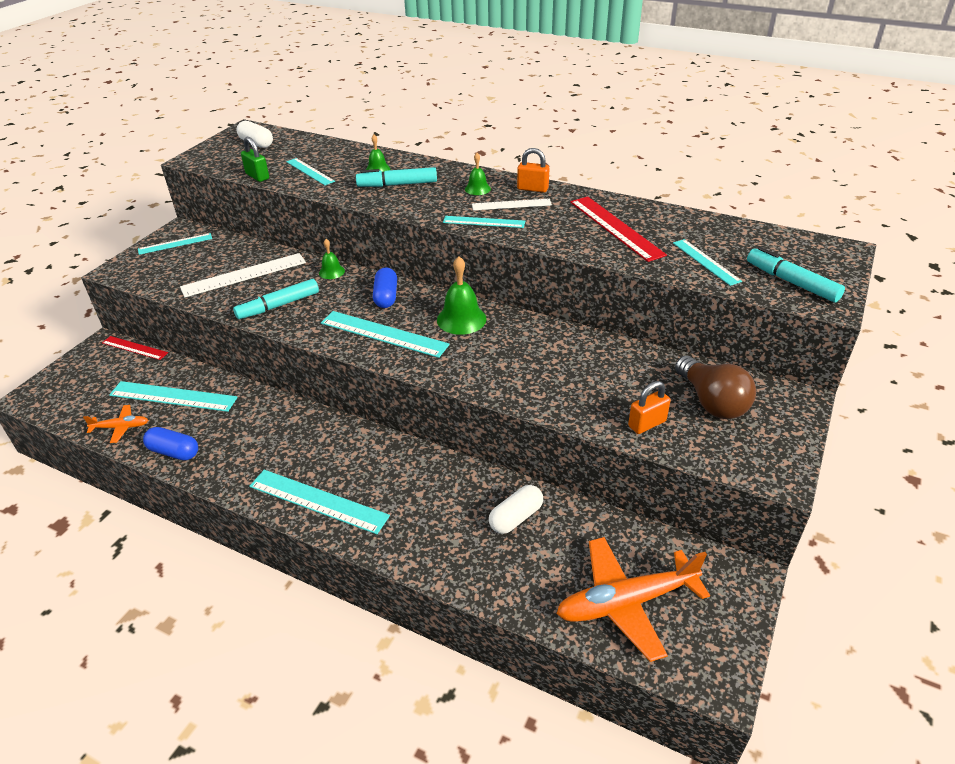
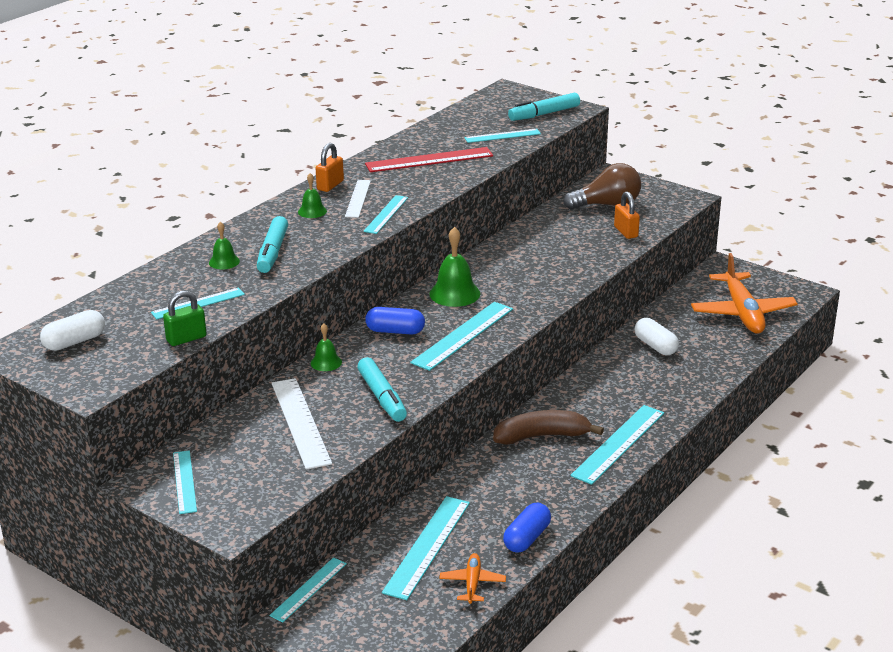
camera: 80 degrees left, 10 degrees down
red ruler [102,336,168,360] -> turquoise ruler [269,557,347,622]
none -> brown banana [493,410,604,445]

